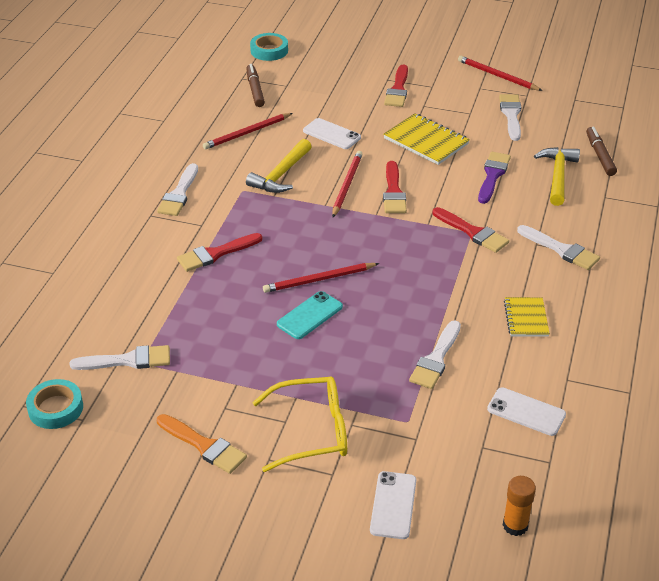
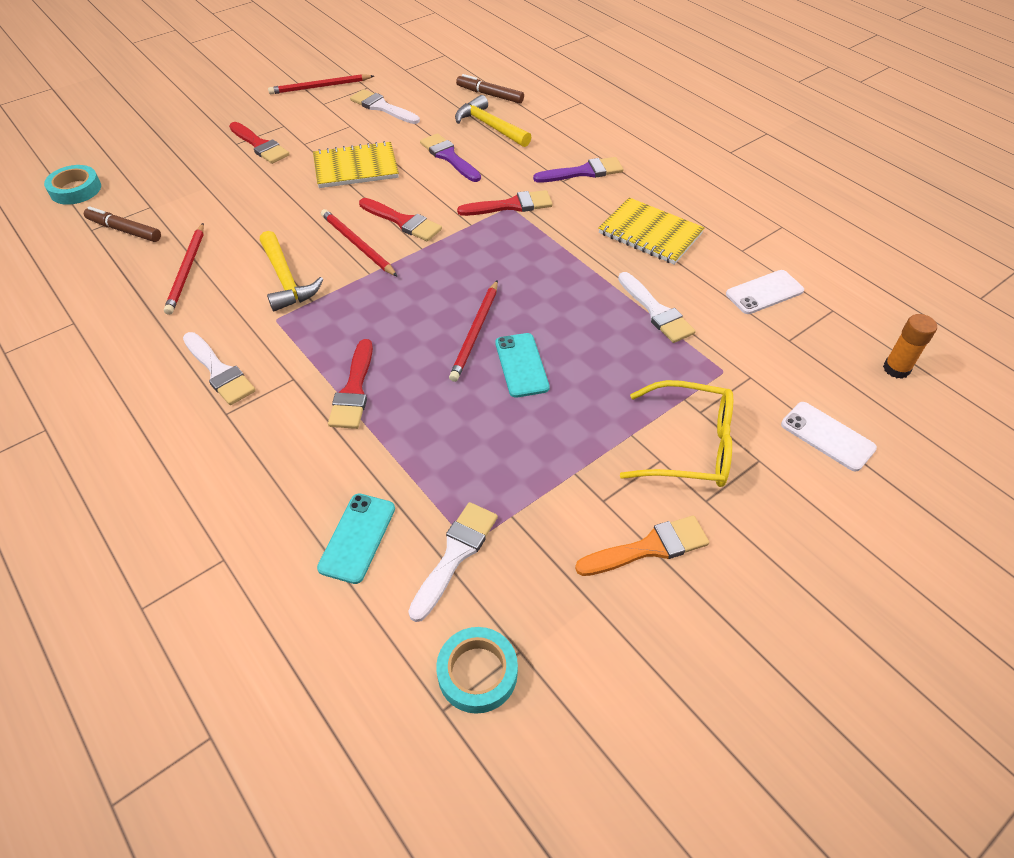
camera: 55 degrees left, 10 degrees up
yellow glasses [252,376,347,472] -> yellow glasses turned 75 degrees clockwise [620,380,733,487]
white phone [303,118,361,149] -> none
yellow notebook [504,297,550,337] -> yellow notebook [599,198,705,265], size x1.57
white brush [517,225,600,270] -> purple brush [533,157,623,183]
none -> turquoise phone [317,493,395,584]

